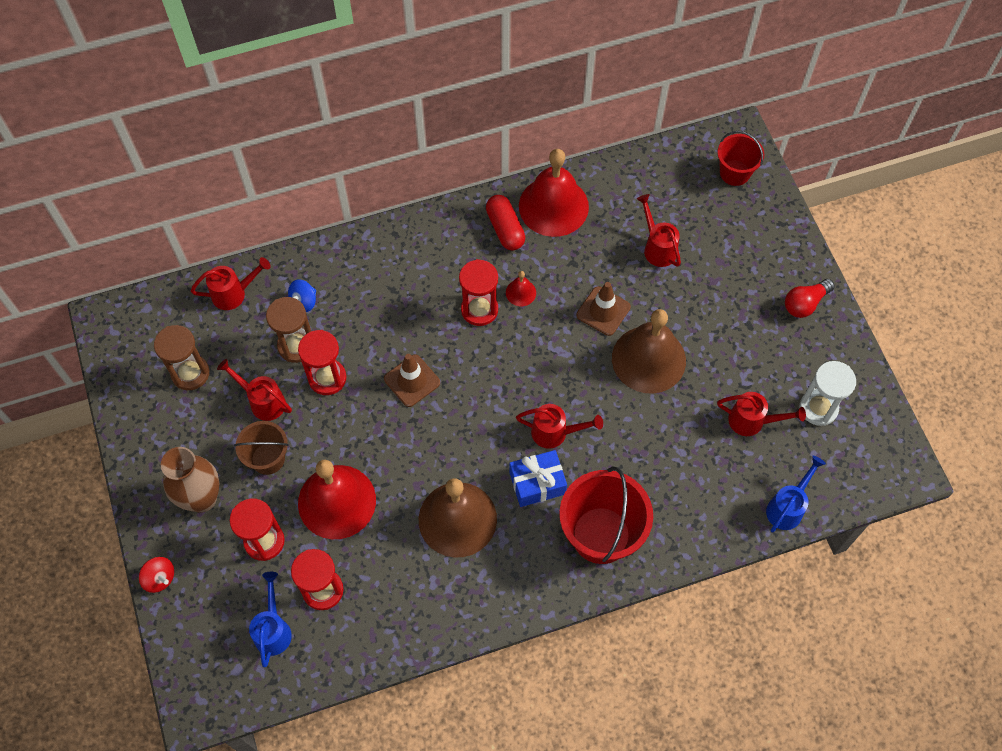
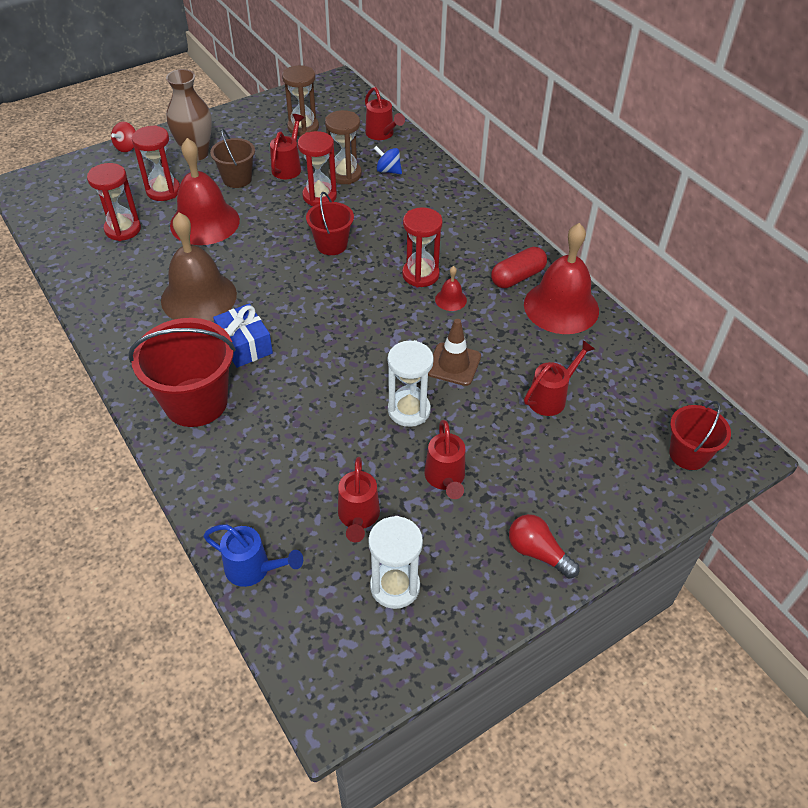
camera: 75 degrees right, 15 degrees down
blue watering can [249,572,292,667] -> none
brown traffic cone [384,354,440,407] -> red bucket [306,192,354,255]
red watering can [516,404,603,448] -> red watering can moved to [424,420,465,499]
brown bell [612,309,686,394] -> white hourglass [388,340,434,427]

